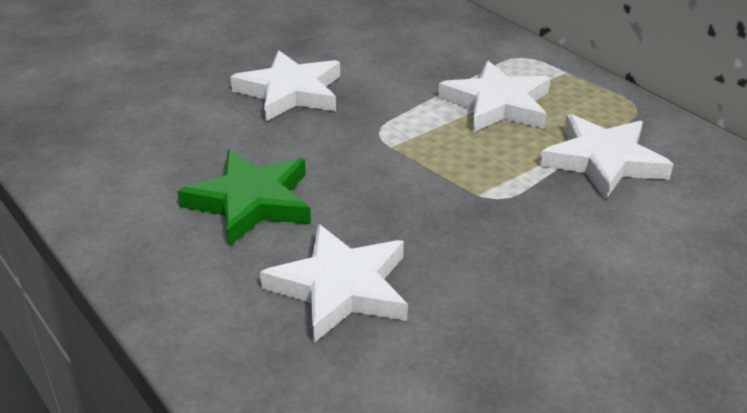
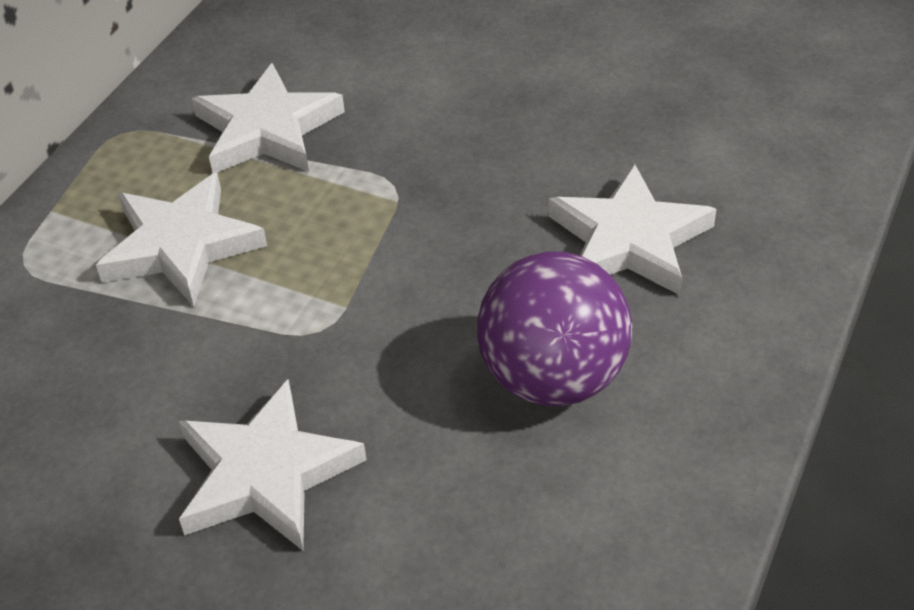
camera: 115 degrees left, 10 degrees up
green star [177,150,311,246] -> purple ball [477,251,632,406]

